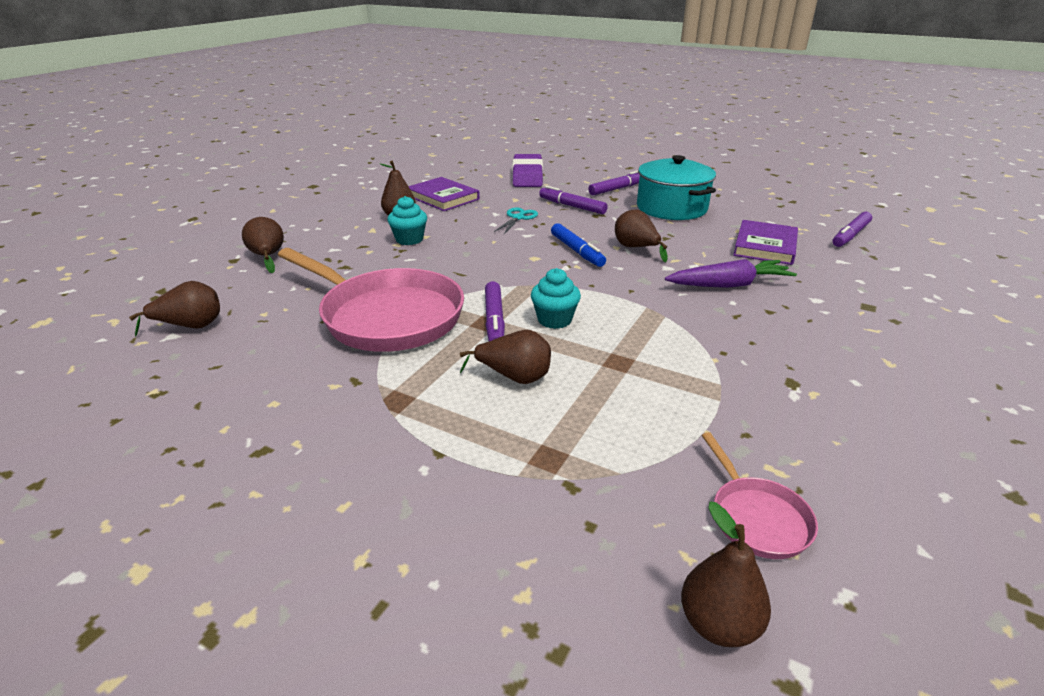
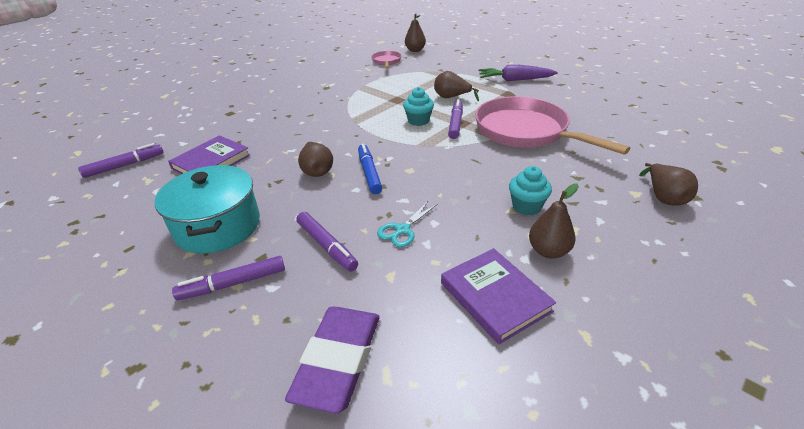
camera: 165 degrees left, 5 degrees up
brown pear [129,281,220,336] -> none
purple carrot [665,259,797,288] -> purple carrot moved to [479,65,558,81]

